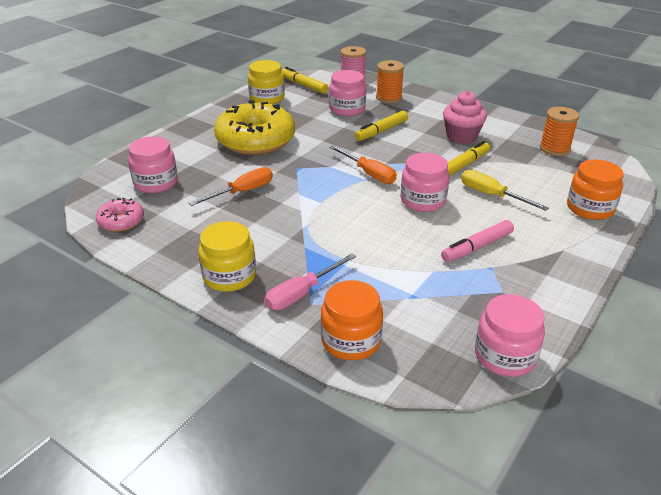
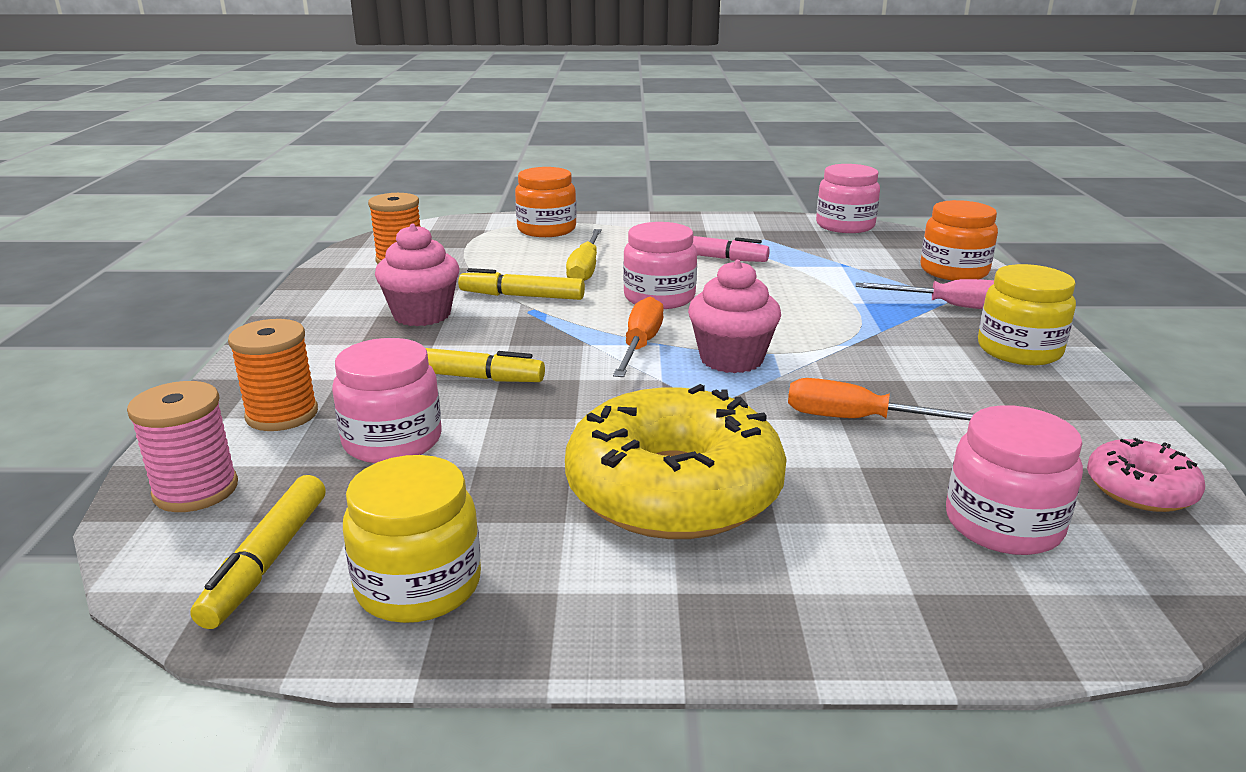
camera: 125 degrees left, 10 degrees down
none -> pink cupcake [688,260,781,373]

